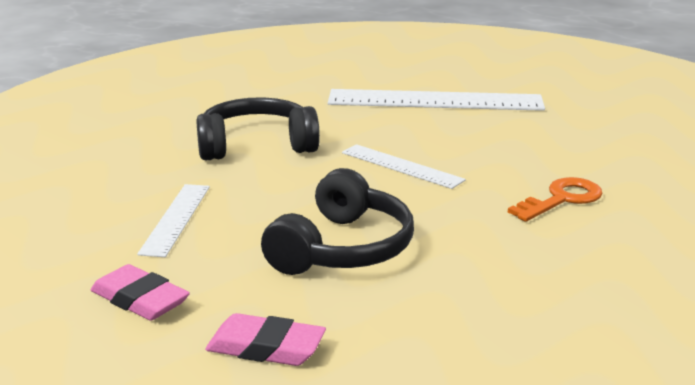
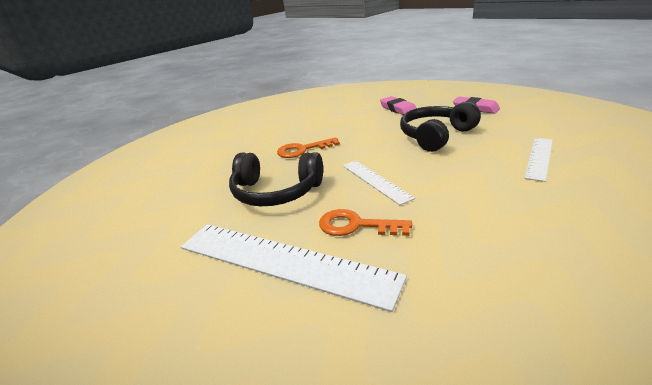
camera: 155 degrees left, 5 degrees up
pink eraser [91,264,190,321] -> pink eraser moved to [380,96,416,115]
black headphones [196,97,320,161] -> black headphones moved to [229,152,323,206]
none -> orange key [319,209,412,236]

